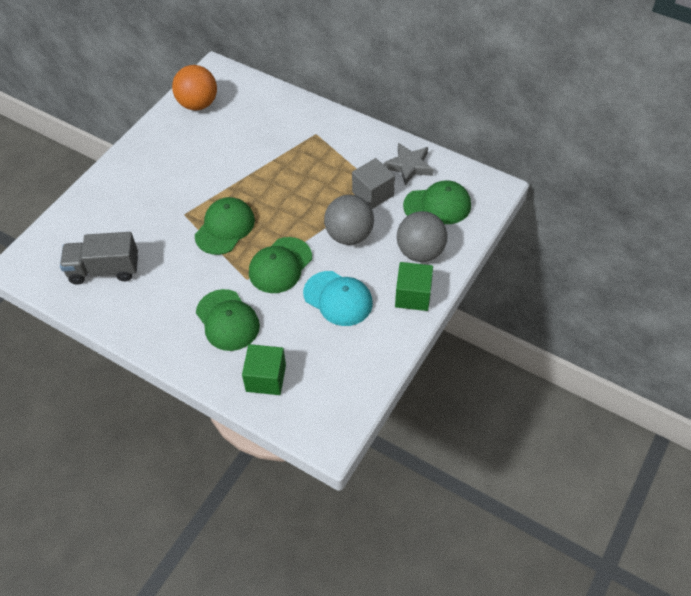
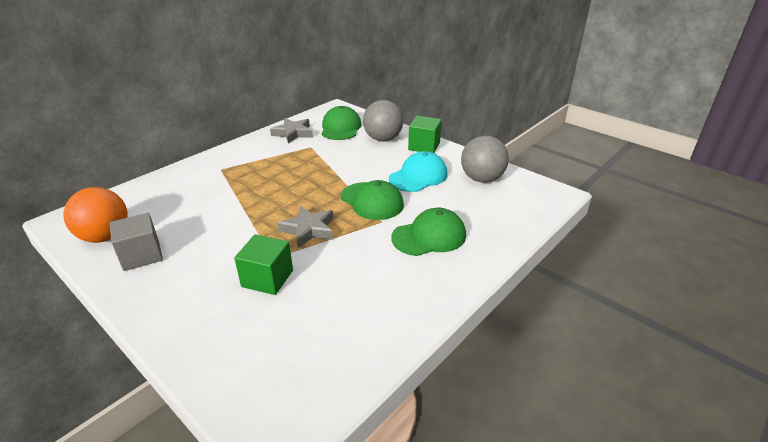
camera: 80 degrees left, 20 degrees down
grey truck [60,232,138,285] -> none
green cap [195,197,255,255] -> grey star [278,206,333,248]
green cube [242,344,286,395] -> green cube moved to [234,234,293,295]
grey ball [324,195,374,245] -> grey ball moved to [461,136,509,183]
grey cube [352,158,395,209] -> grey cube moved to [110,213,163,271]

